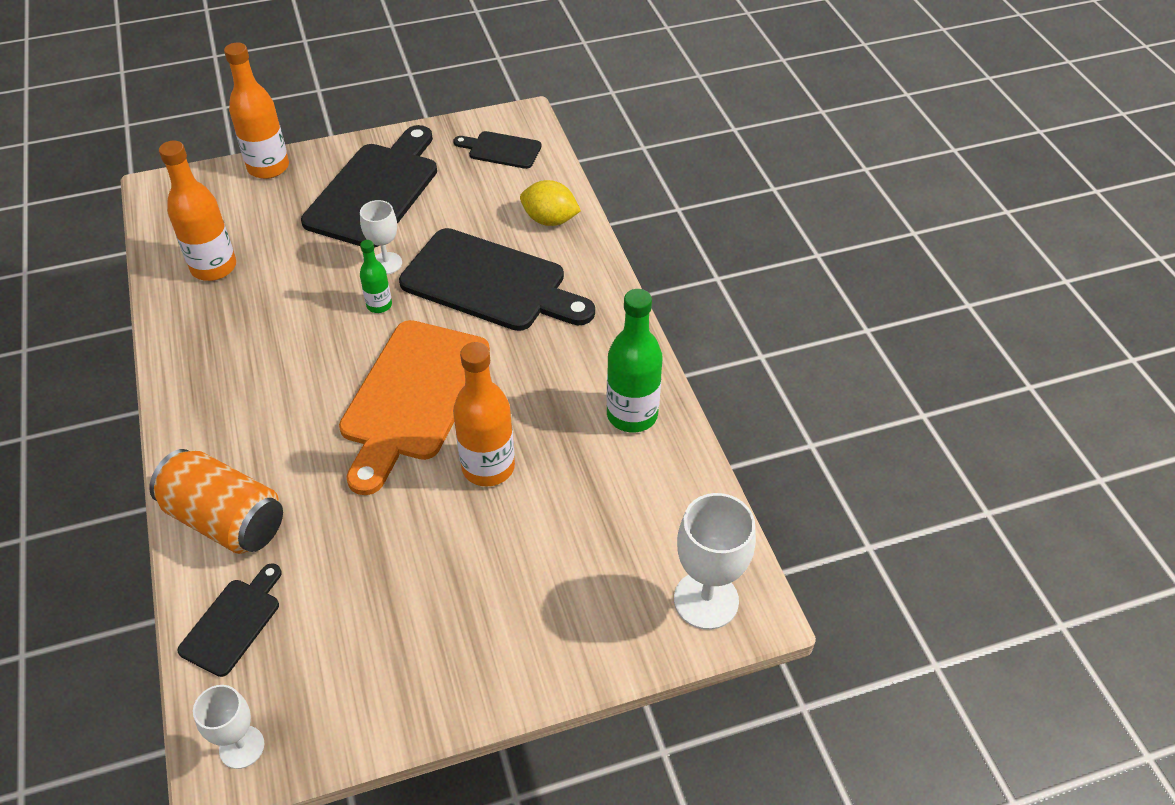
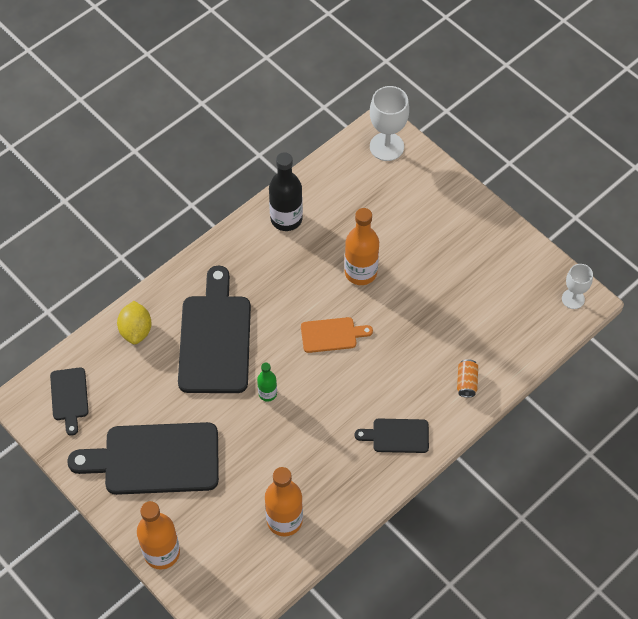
camera: 115 degrees left, 10 degrees up
orange can [149,449,283,554] -> orange can [457,359,478,398], size x0.47
black cutting board [177,563,282,677] -> black cutting board moved to [355,419,429,453]
orange cutting board [339,320,490,495] -> orange cutting board [301,317,373,353], size x0.50
white goblet [360,200,402,274] -> none
green bottle [606,289,663,432] -> black bottle [269,152,303,231]

